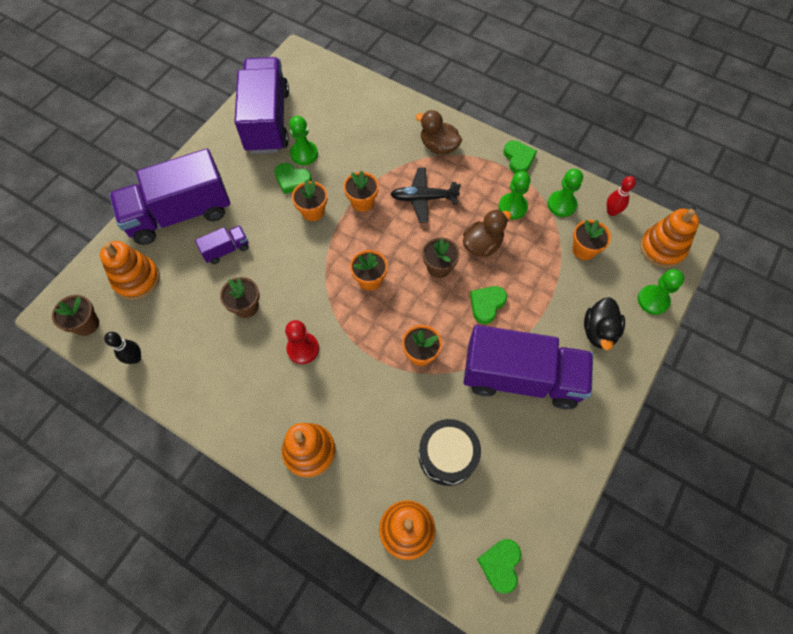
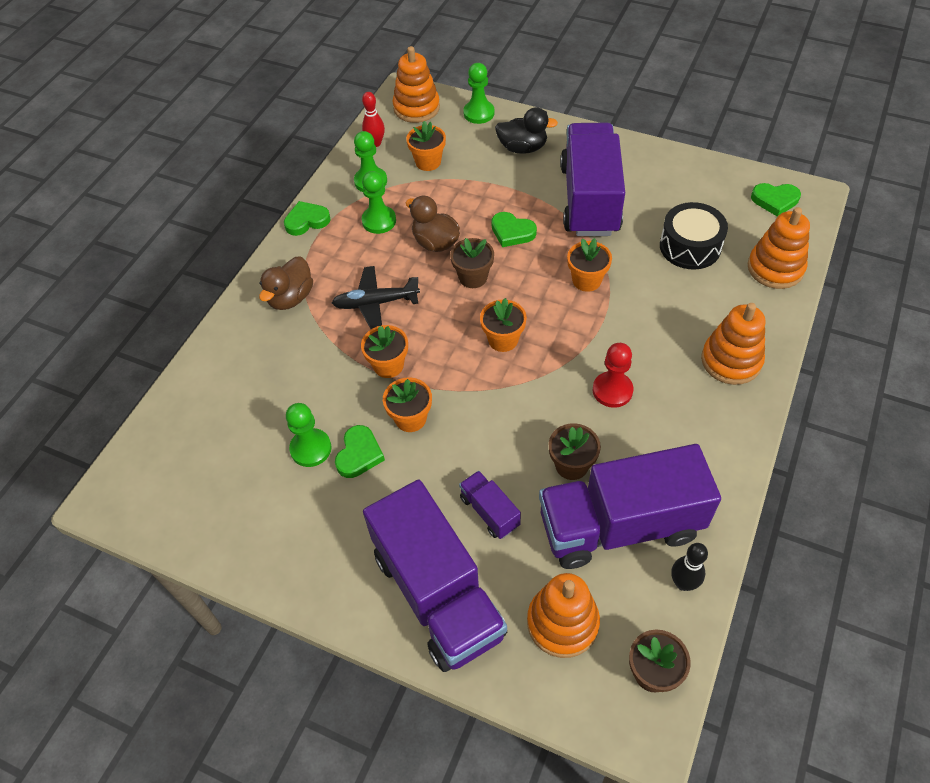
camera: 95 degrees left, 10 degrees down
purple truck [235,57,289,154] -> purple truck moved to [539,444,721,569]
black plane [391,168,461,223] -> black plane turned 90 degrees clockwise [332,266,420,329]

